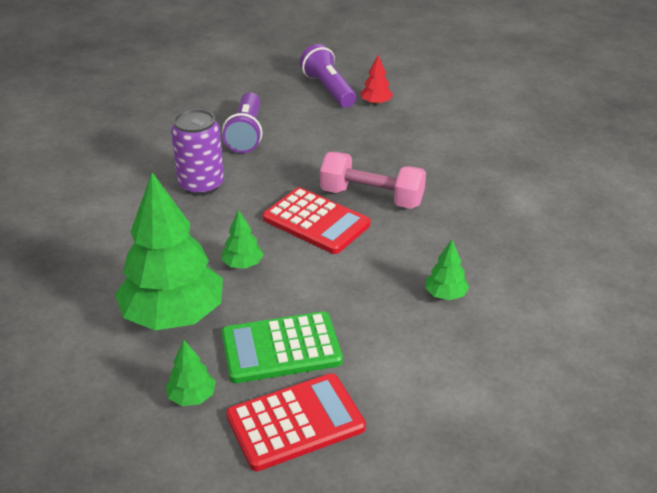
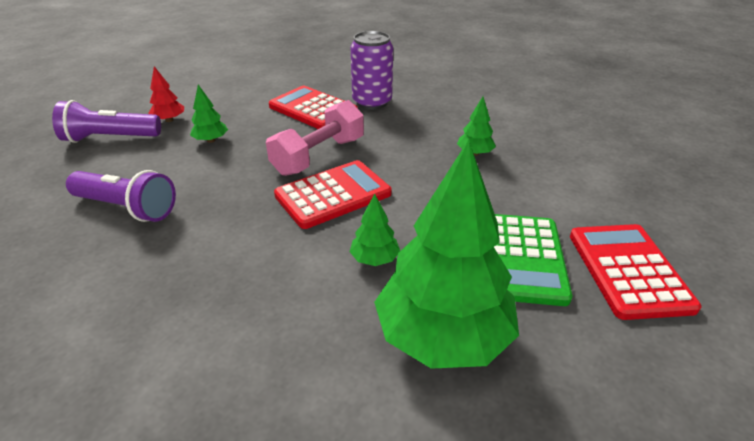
camera: 70 degrees left, 0 degrees up
green tree [166,340,216,406] -> green tree moved to [190,85,228,143]
purple can [171,109,224,196] -> purple can moved to [351,31,393,110]
none -> red calculator [269,86,358,129]

